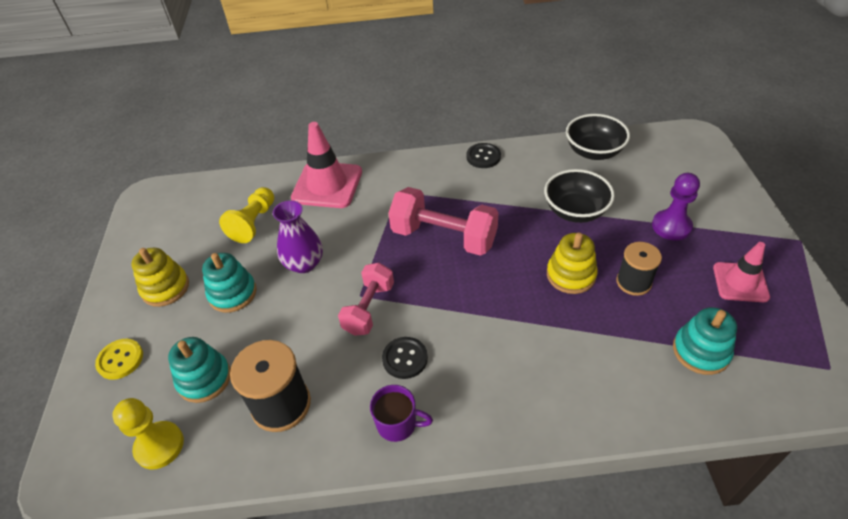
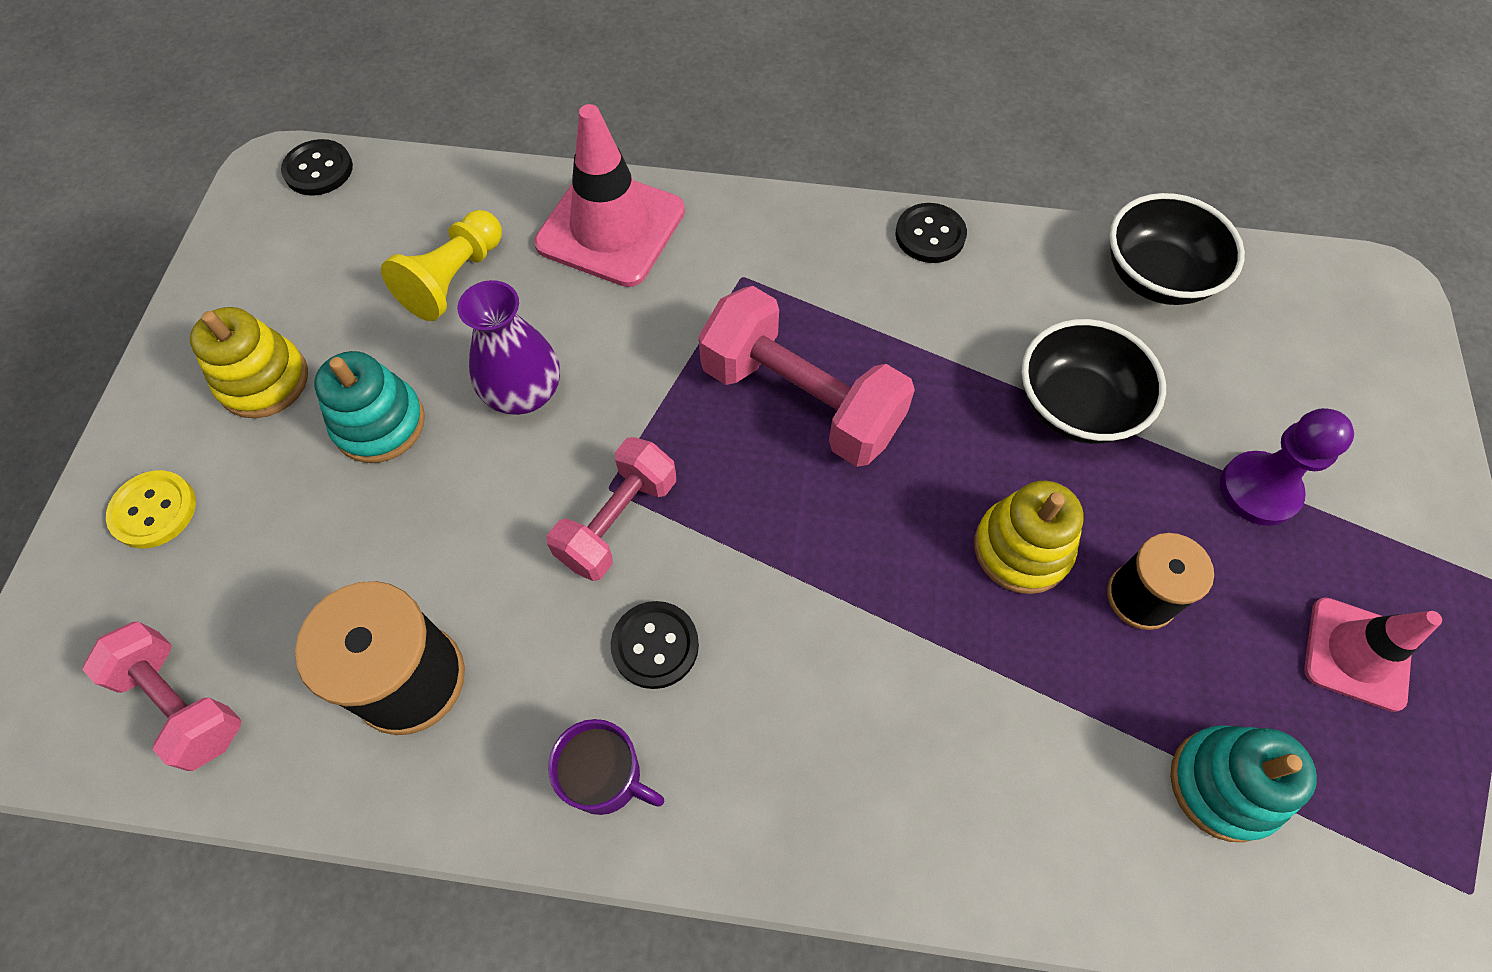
camera: 10 degrees right, 15 degrees up
yellow pawn [112,398,184,469] -> pink dumbbell [82,621,241,771]
turquoise stacking toy [168,337,231,403] -> none
none -> black button [281,139,353,196]

